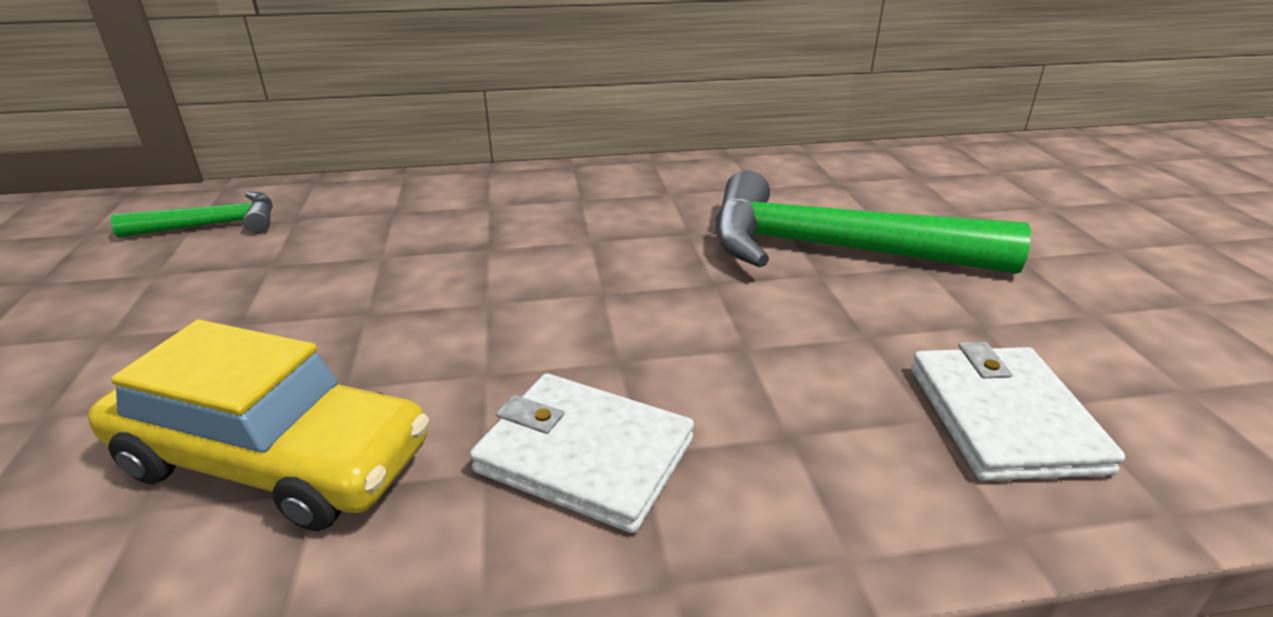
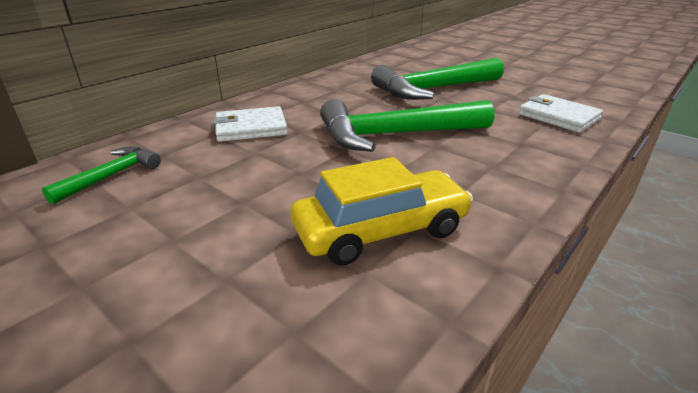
camera: 40 degrees left, 0 degrees up
white wallet [470,373,694,533] -> white wallet moved to [213,106,288,142]
none -> green hammer [320,99,494,152]

